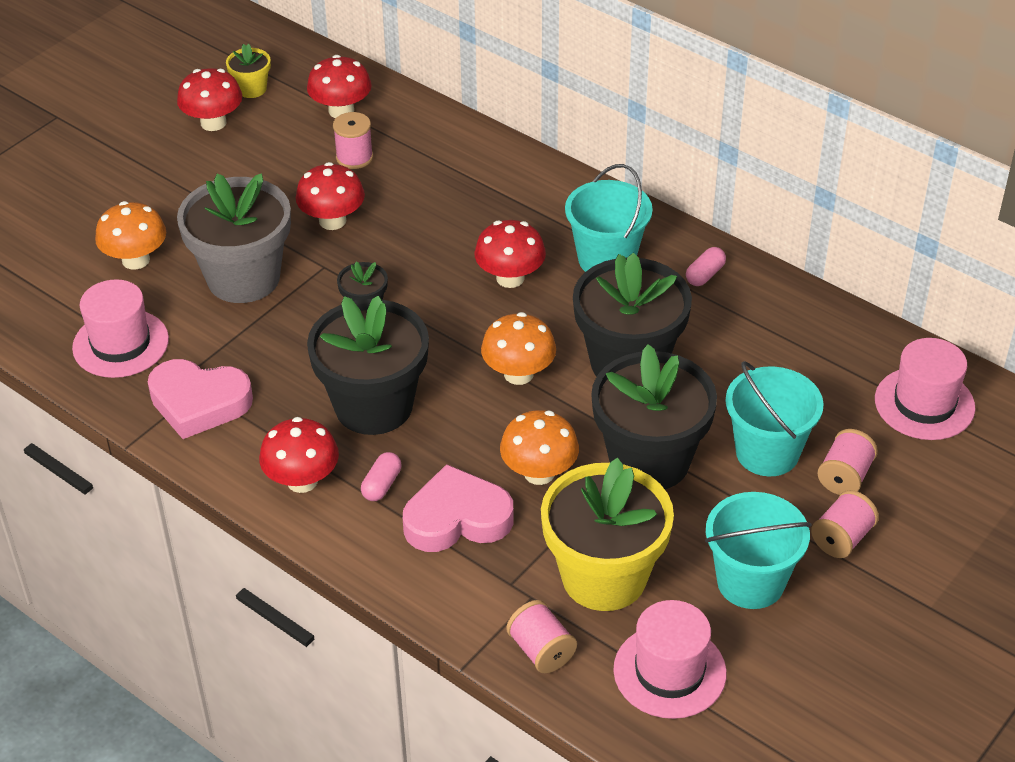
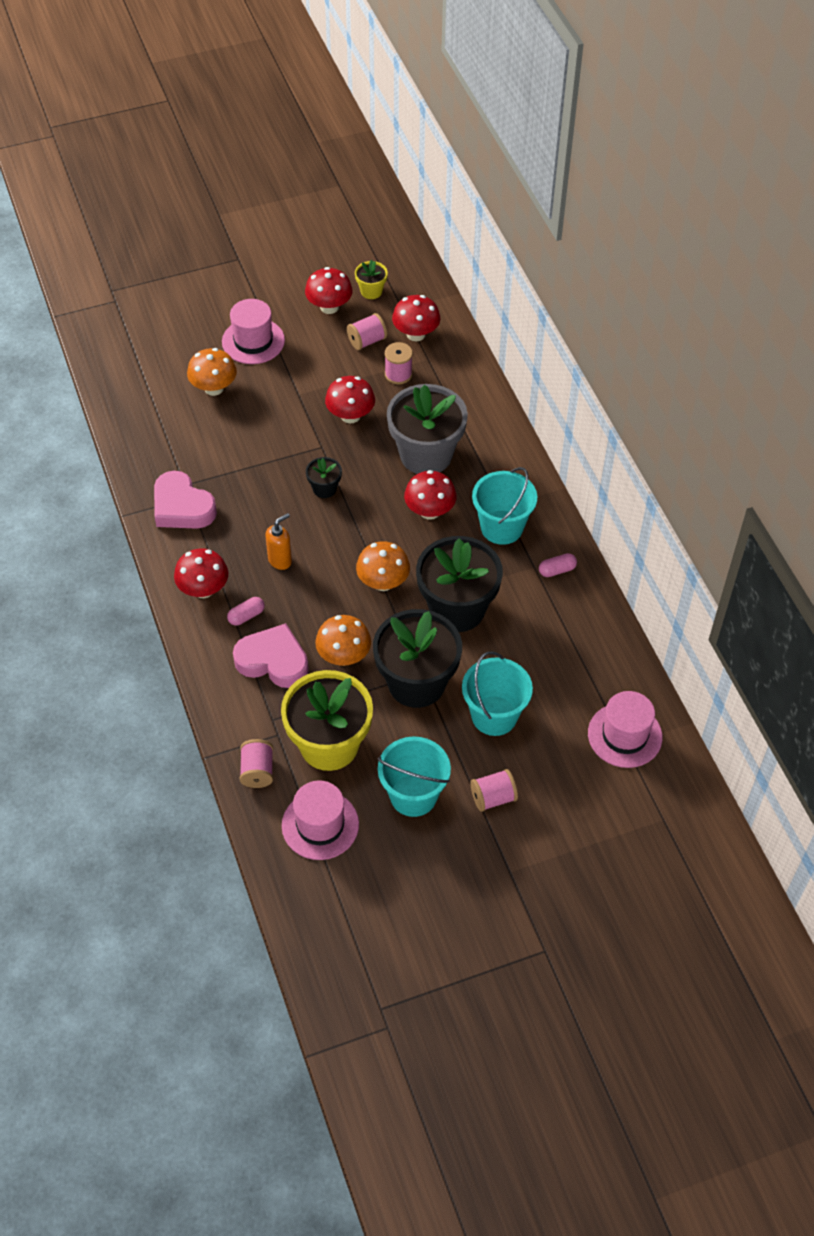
camera: 30 degrees right, 10 degrees up
pink hat [72,279,169,378] -> pink hat moved to [222,299,285,364]
grey flower pot [177,174,291,303] -> grey flower pot moved to [387,384,468,474]
black flower pot [307,295,429,435] -> orange soap dispenser [266,513,292,570]
pink spool [817,429,878,495] -> pink spool moved to [347,313,387,350]

